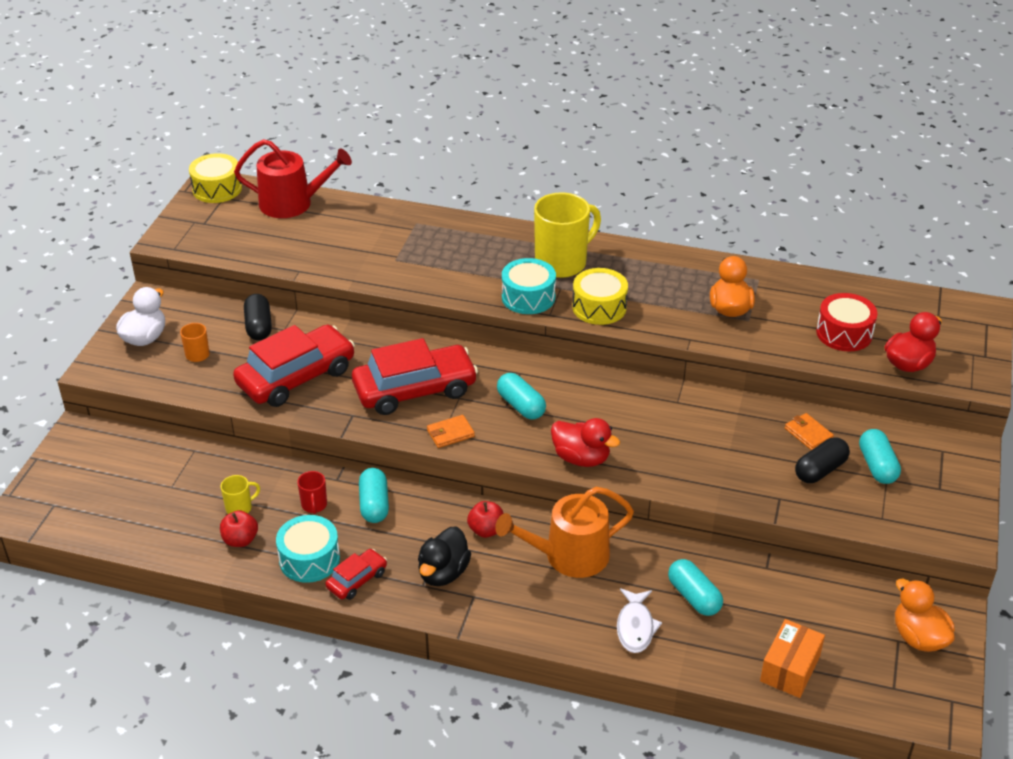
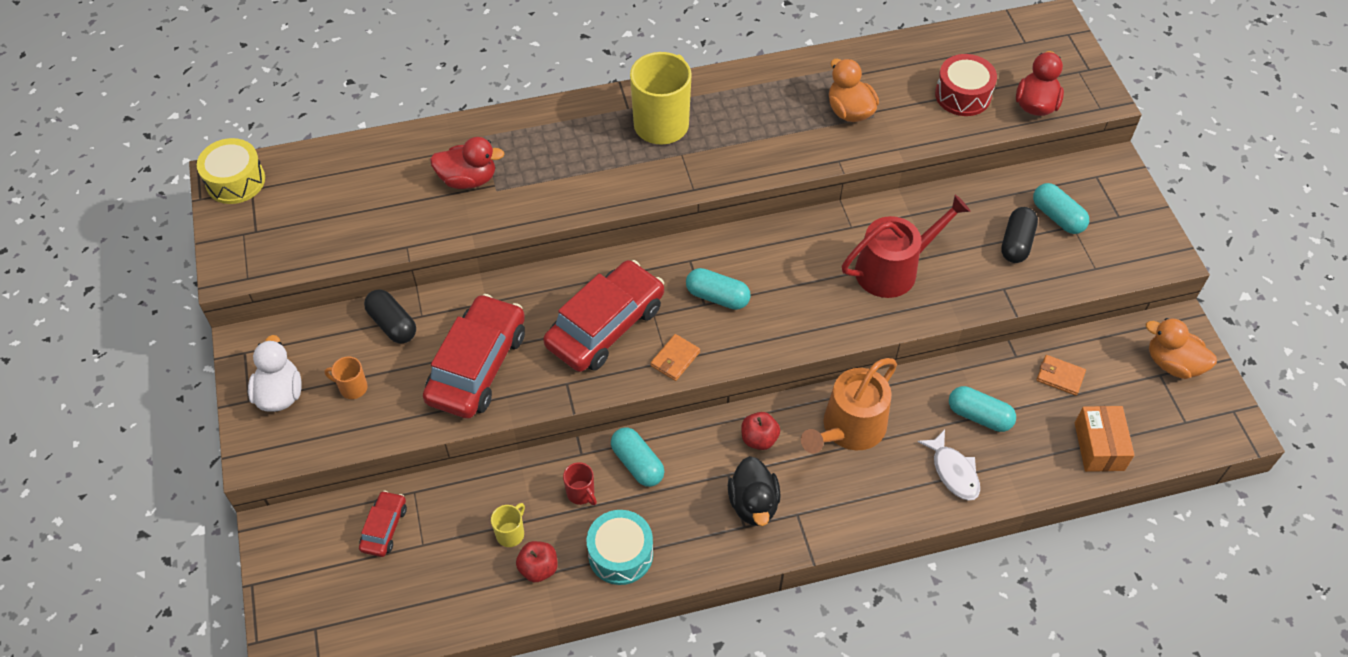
camera: 30 degrees left, 15 degrees up
red watering can [234,139,352,218] -> red watering can moved to [842,195,970,298]
red car [325,549,387,600] -> red car moved to [359,491,407,557]
turquoise drum [502,258,556,314] -> none
red duck [551,418,620,467] -> red duck moved to [430,137,504,189]
yellow drum [572,268,628,325] -> none
orange wallet [785,413,834,450] -> orange wallet moved to [1036,355,1086,396]

